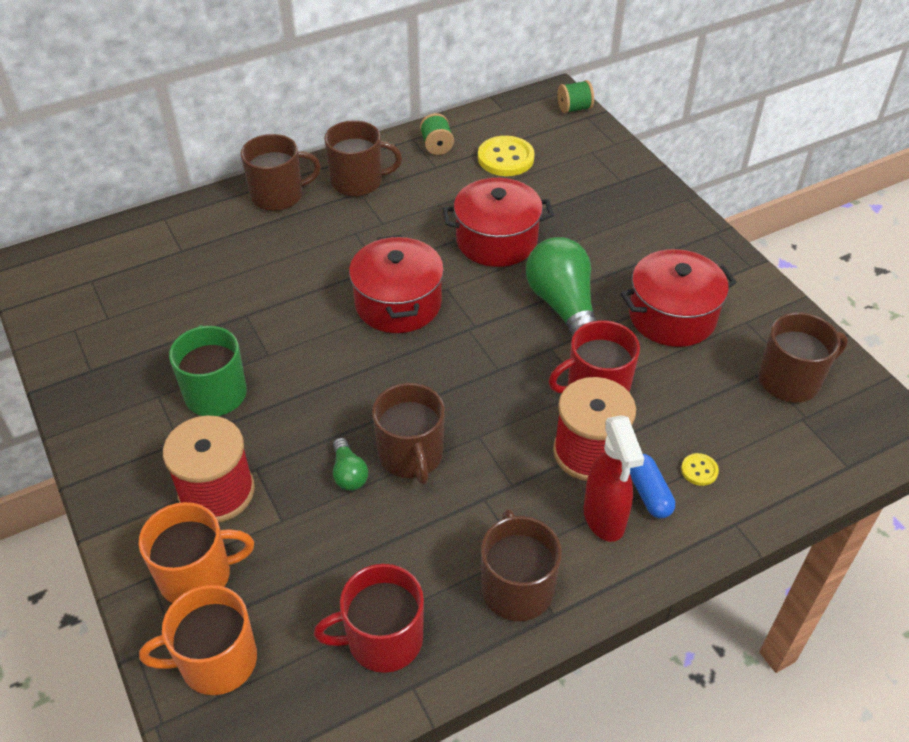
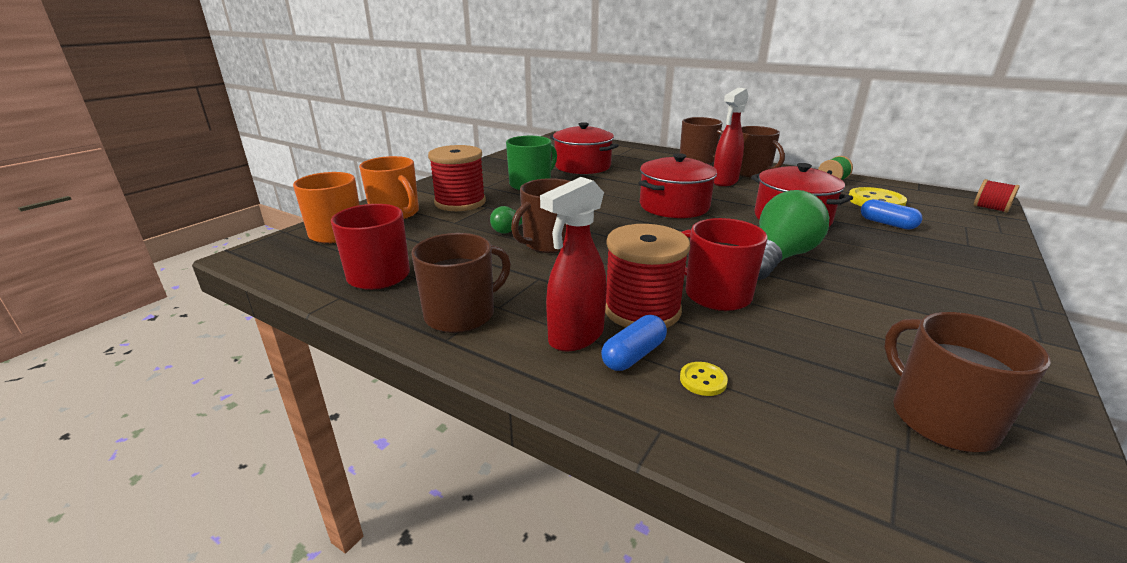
camera: 60 degrees right, 20 degrees down
green spool [558,80,594,113] -> red spool [974,179,1020,213]
red pot [620,249,737,347] -> red pot moved to [550,122,619,174]
brown mug [758,312,848,402] -> brown mug turned 150 degrees counterclockwise [884,312,1051,452]
none -> red spray bottle [714,88,748,186]
none -> blue capsule [861,199,922,230]

